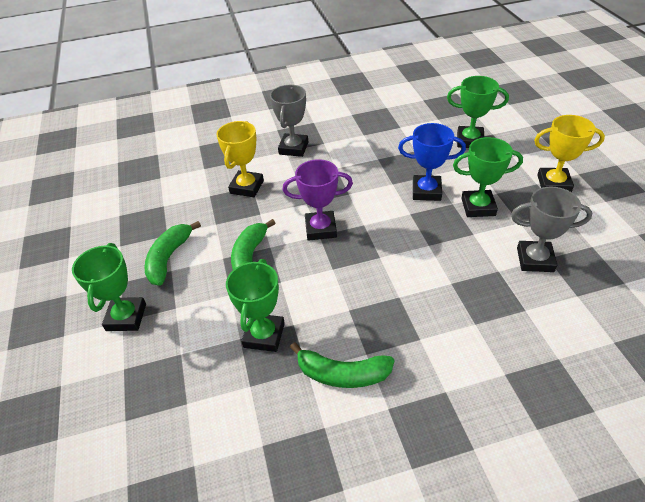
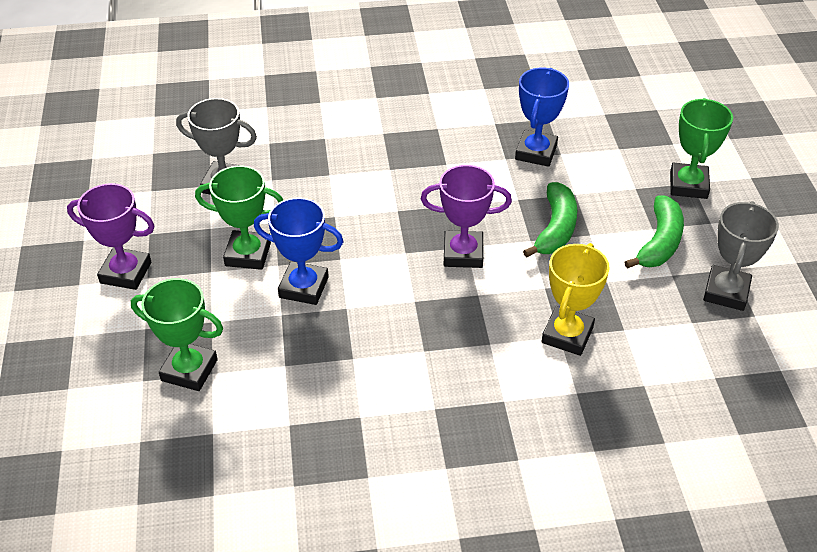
camera: 175 degrees left, 0 degrees up
green trophy [226,259,285,352] -> blue trophy [515,68,569,167]
grey trophy [270,85,308,157] -> grey trophy moved to [703,201,779,311]
green banana [290,342,394,388] -> none
yellow trophy [534,115,605,192] -> purple trophy [67,183,155,290]

